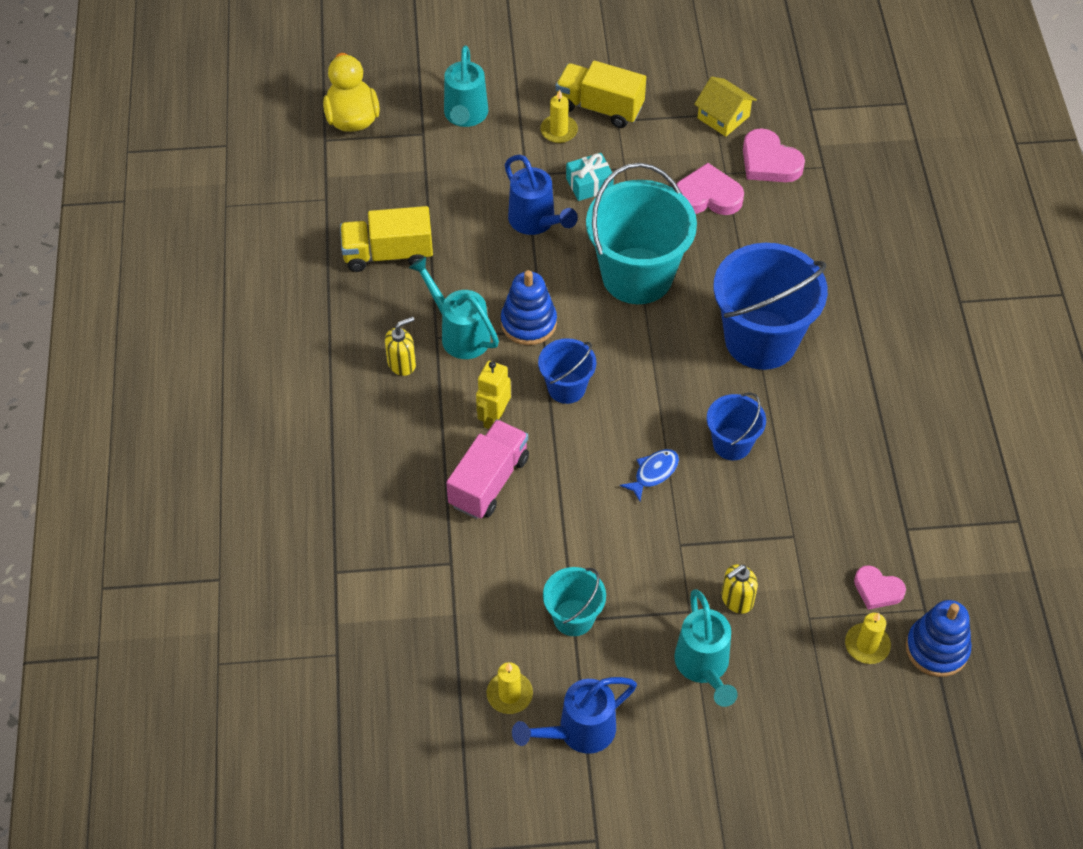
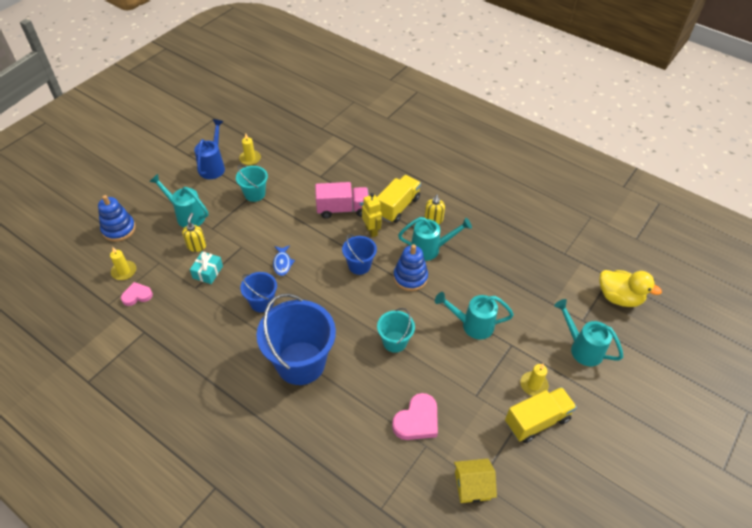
camera: 130 degrees right, 5 degrees down
yellow truck [340,206,433,272] -> yellow truck moved to [377,175,421,223]
pink truck [446,419,529,519] -> pink truck turned 75 degrees counterclockwise [315,182,369,219]
blue watering can [505,155,578,235] -> turquoise watering can [435,292,514,339]
turquoise gift [566,153,614,201] -> turquoise gift moved to [190,252,223,284]
turquoise bucket [586,163,697,304] -> turquoise bucket [377,308,415,353], size x0.51
pink heart [743,128,805,182] -> none
blue stacking toy [906,600,971,677] -> blue stacking toy moved to [98,195,136,242]

